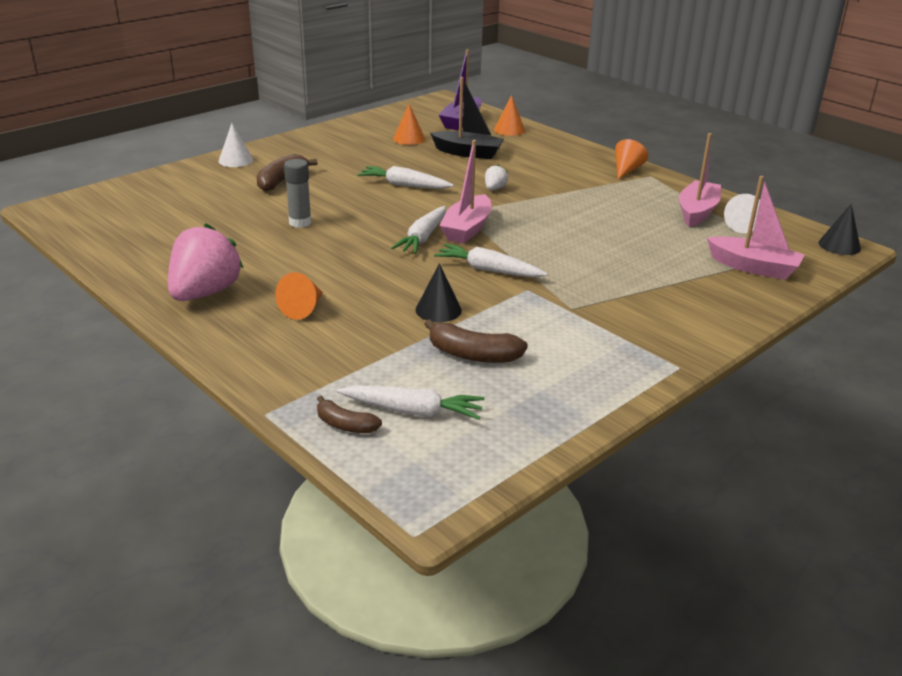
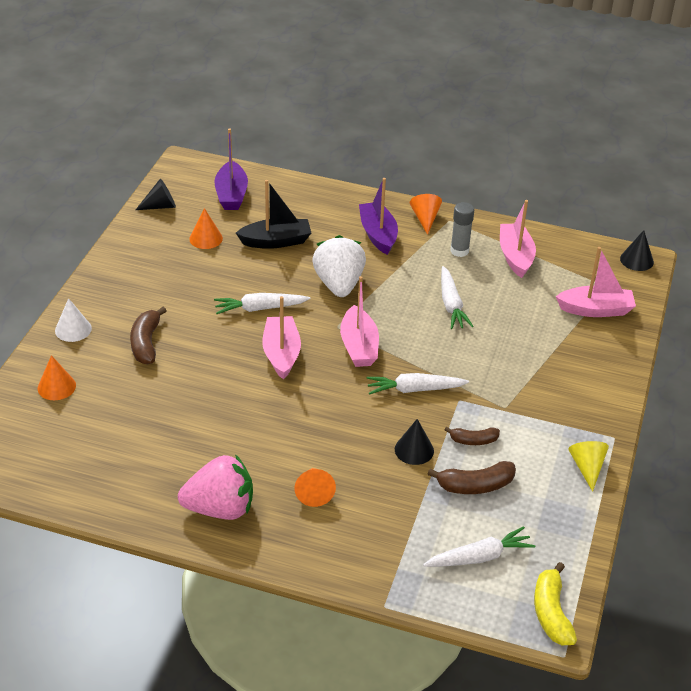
camera: 30 degrees left, 10 degrees up
pink strawberry [168,223,244,301] -> pink strawberry turned 90 degrees clockwise [178,454,253,520]
grey glue stick [284,159,311,228] -> grey glue stick moved to [450,202,474,257]
brown banana [317,395,382,433] -> brown banana moved to [445,427,500,445]
white carrot [391,206,446,254] -> white carrot moved to [441,266,474,329]
white strawberry [485,165,508,190] -> white strawberry [312,235,366,297], size x2.32
orange cone [494,95,525,136] -> orange cone moved to [38,355,76,400]
white cone [724,194,760,233] -> none
none -> black cone [136,179,176,210]
none -> pink boat [262,296,301,380]
none -> purple boat [359,178,398,255]
none -> yellow banana [534,562,577,645]
none -> yellow cone [568,441,609,492]

